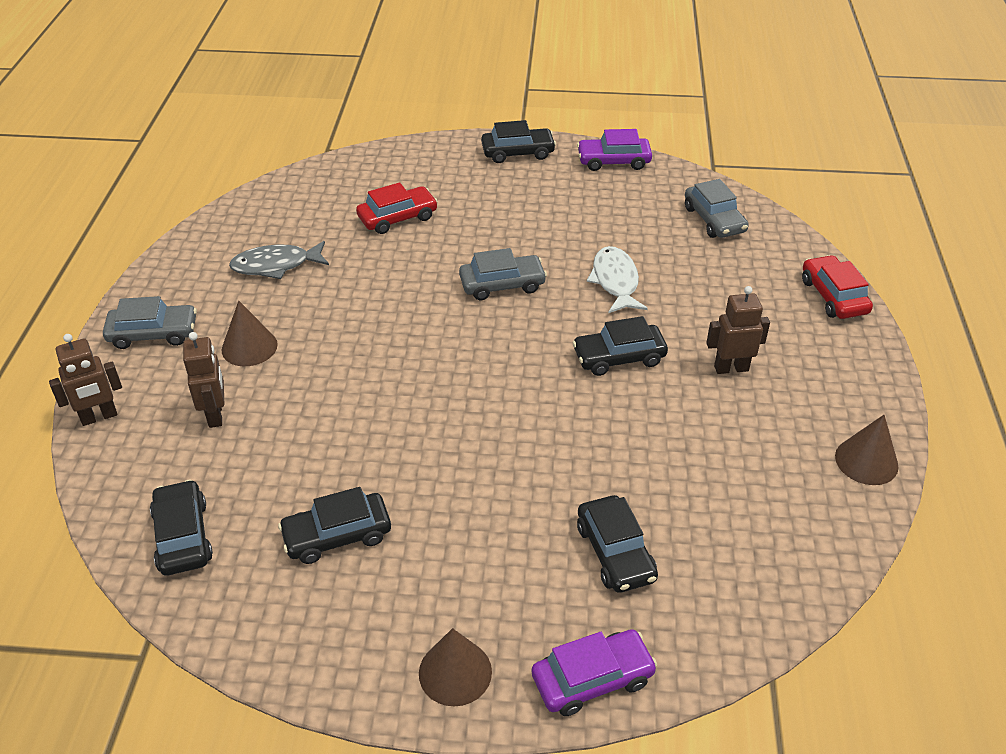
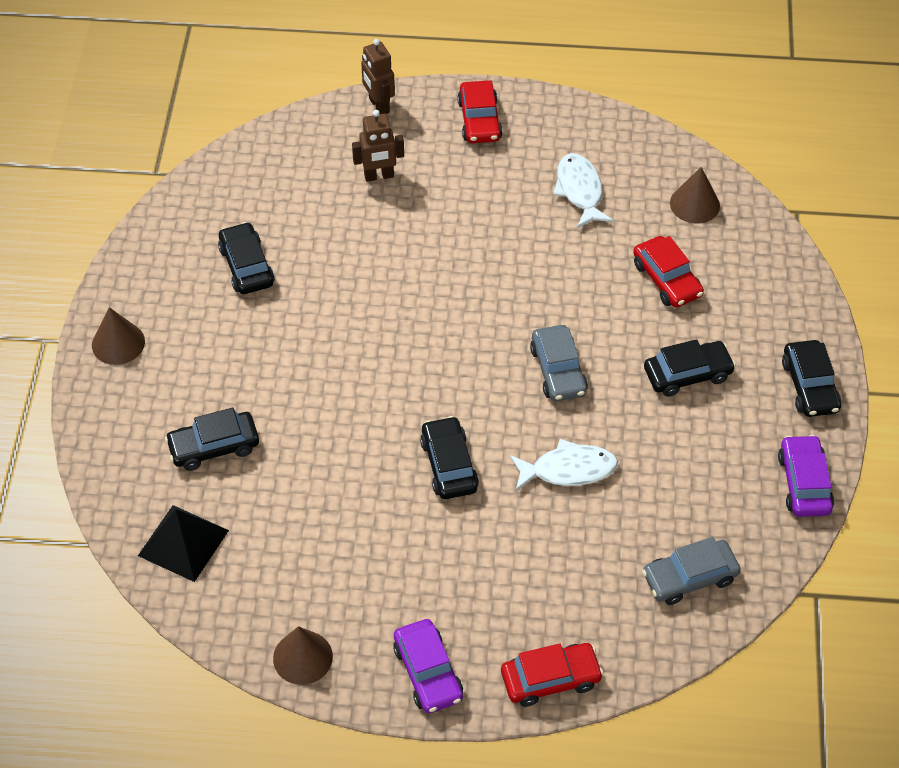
camera: 90 degrees right, 10 degrees up
grey car [103,296,197,349] -> red car [457,81,503,143]
black car [150,480,213,576] -> black car moved to [644,339,736,397]
brown cone [222,301,278,366] -> brown cone moved to [670,167,720,223]
grey fish [229,241,329,279] -> white fish [553,153,613,228]
purple car [532,629,657,716] -> purple car moved to [393,619,463,713]
brown robot [706,286,770,374] -> none
none -> black pyramid [138,505,229,582]

